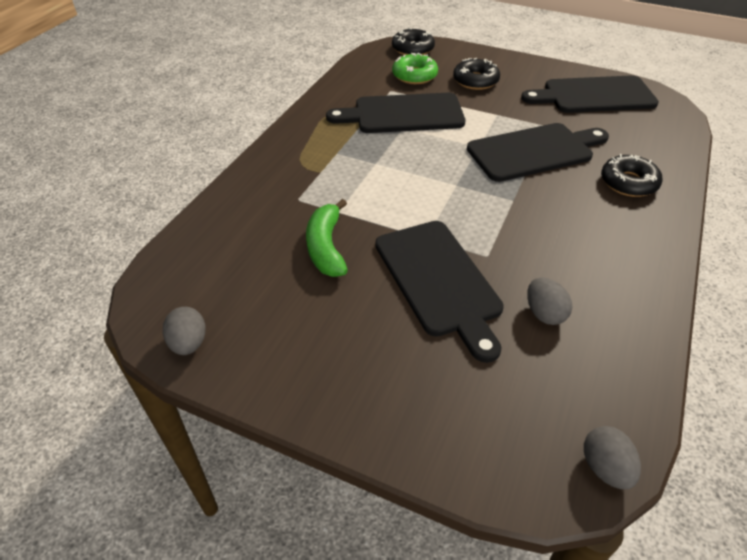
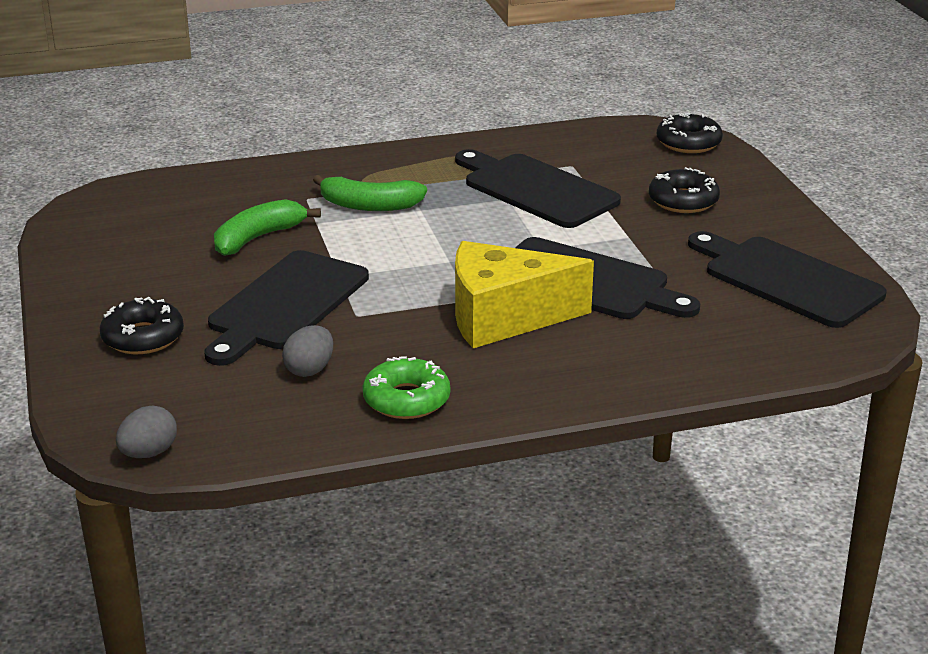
camera: 50 degrees right, 15 degrees down
grey egg [163,307,206,355] -> none
green donut [392,53,438,84] -> green donut moved to [363,356,450,419]
black donut [601,154,663,197] -> black donut moved to [100,297,184,354]
none -> green banana [313,175,427,211]
none -> yellow cheese [455,241,594,348]

